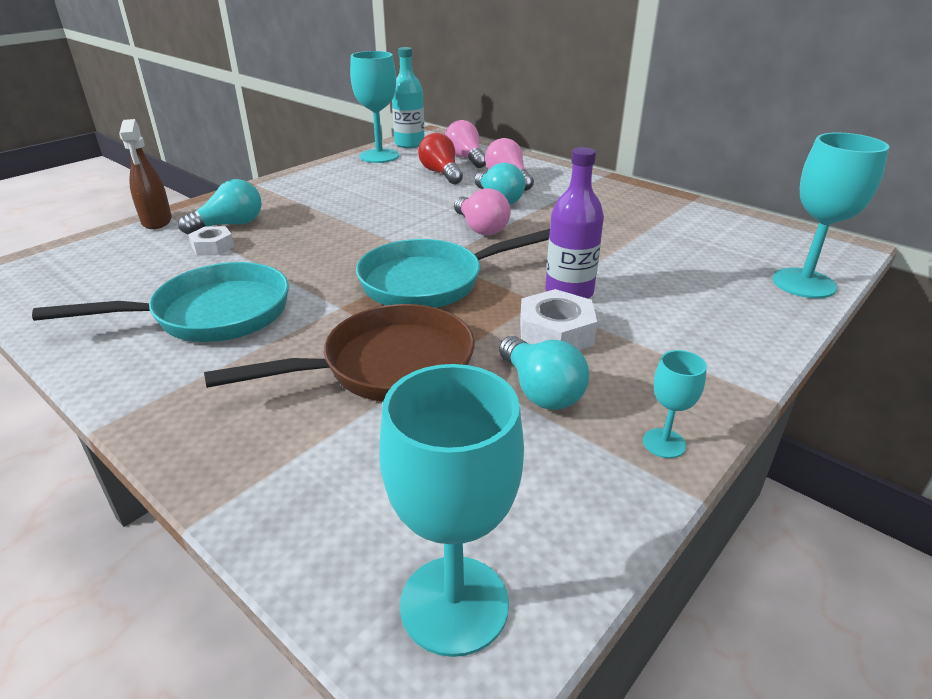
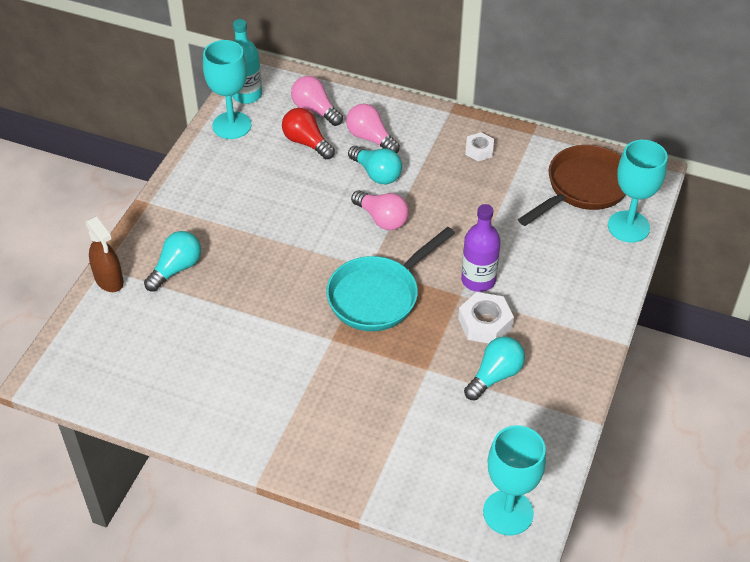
camera: 20 degrees left, 15 degrees up
turquoise pan [32,262,289,342] -> none
white nut [188,226,234,256] -> white nut moved to [465,132,494,161]
brown pan [204,304,475,402] -> brown pan moved to [518,145,626,226]
turquoise light bulb [499,336,589,410] -> turquoise light bulb turned 90 degrees counterclockwise [464,336,525,400]
turquoise goblet [643,350,707,458] -> none

